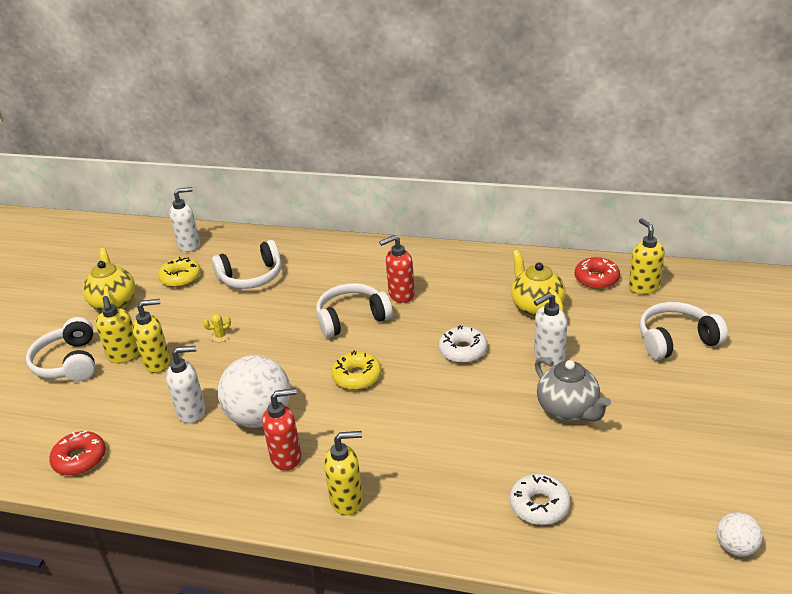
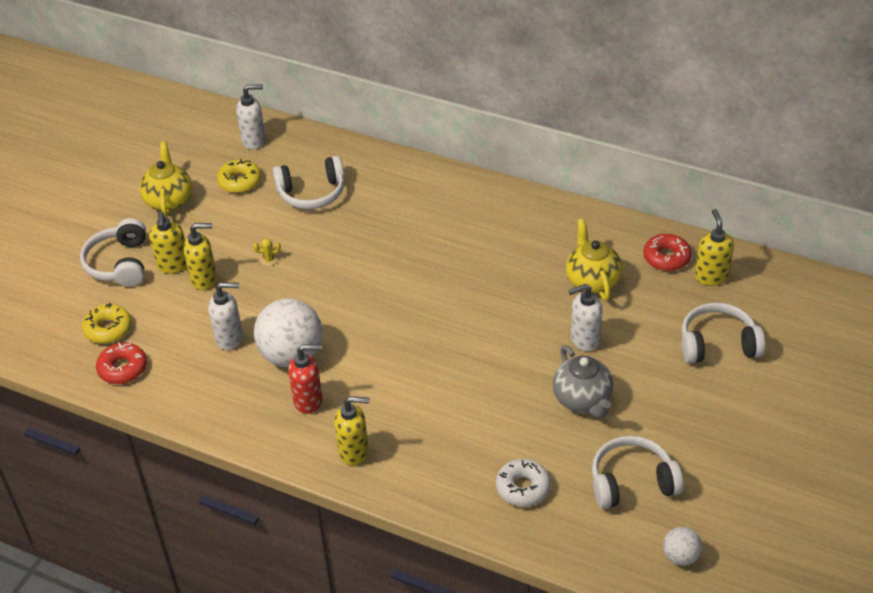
camera: 10 degrees right, 10 degrees up
white headphones [316,283,393,338] -> white headphones moved to [592,436,684,509]
yellow donut [331,351,382,390] -> yellow donut moved to [82,303,132,344]
red soap dispenser [379,235,415,303] -> none
white donut [439,325,487,363] -> none

